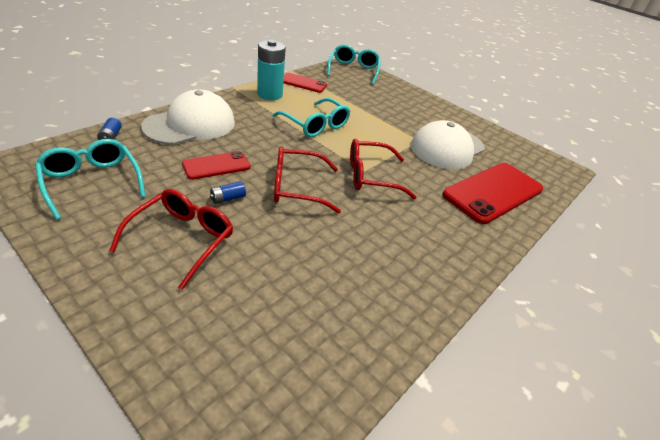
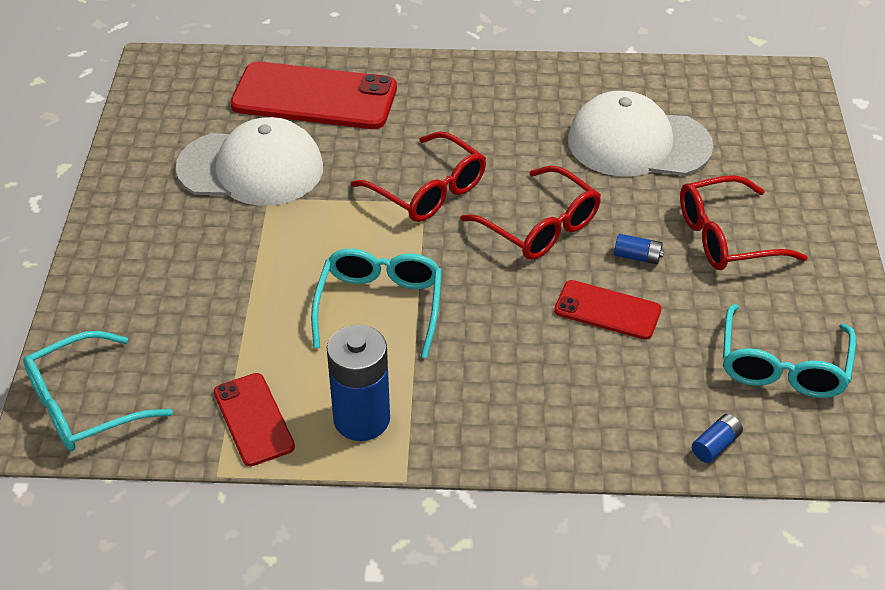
camera: 125 degrees left, 5 degrees up
white cap [141,89,235,145] -> white cap moved to [568,91,714,176]
turquoise battery [257,40,286,100] -> blue battery [327,325,390,441]

